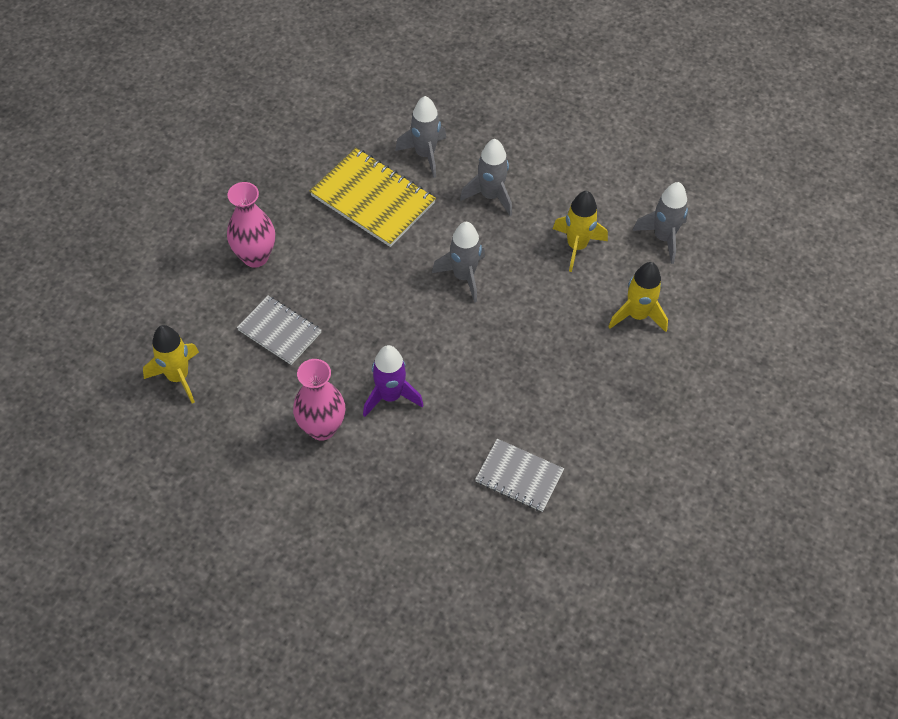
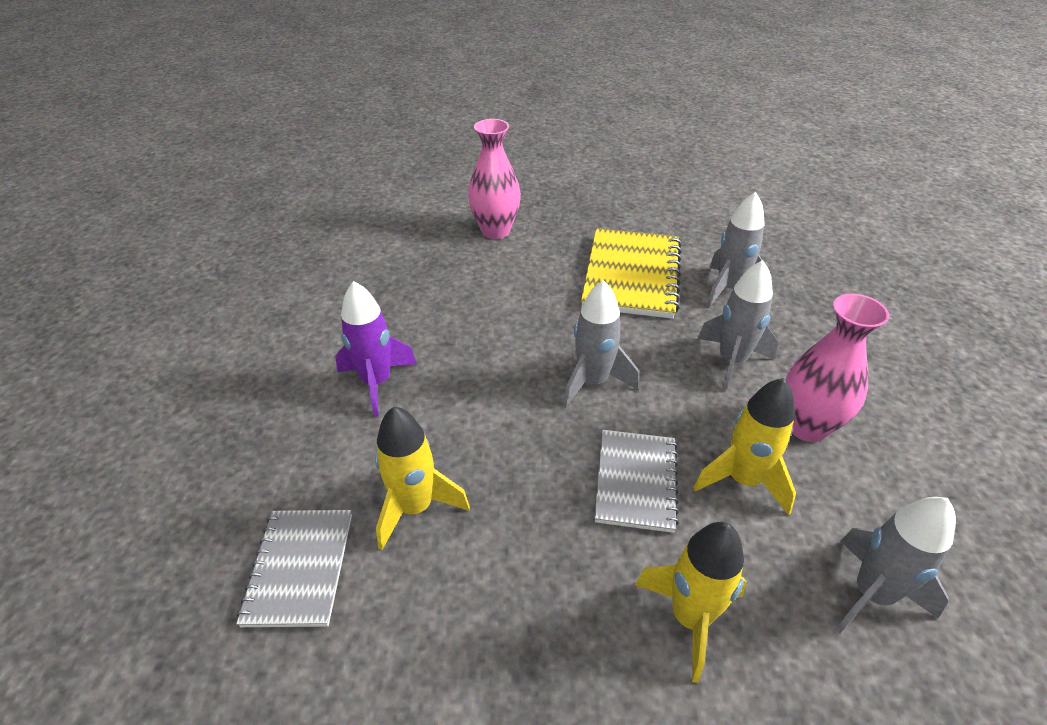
camera: 65 degrees right, 15 degrees down
yellow rocket [143,325,199,403] -> yellow rocket moved to [375,406,470,550]
grey notebook [237,296,322,365] -> grey notebook moved to [594,430,679,533]
pink vase [293,359,345,441] -> pink vase moved to [785,294,889,442]

